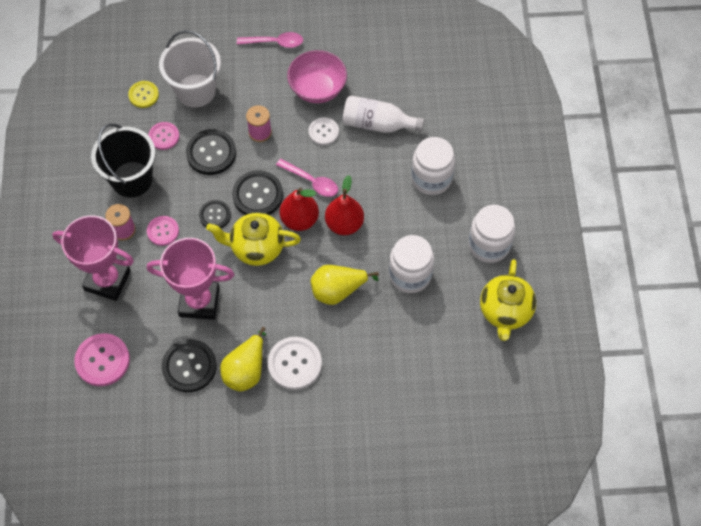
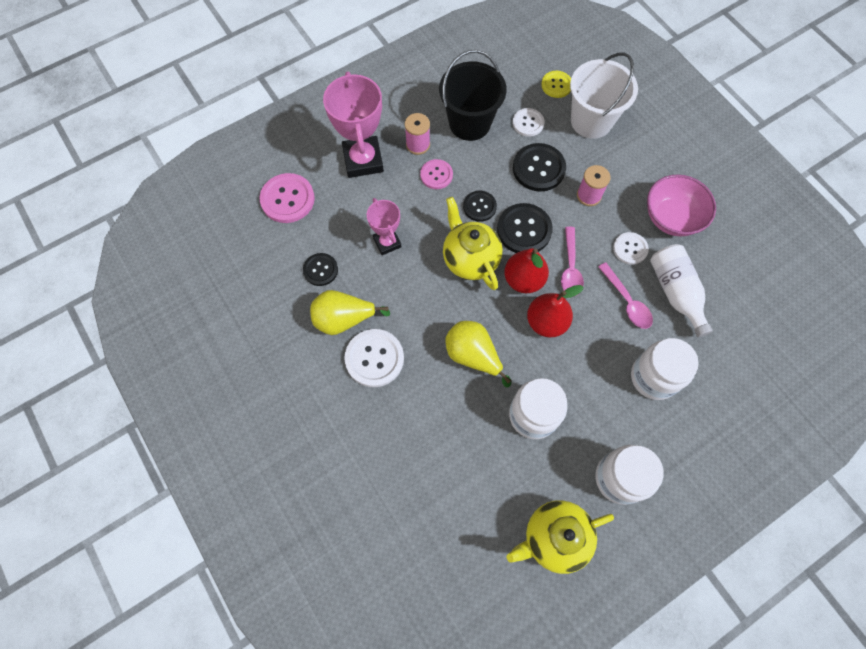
camera: 60 degrees right, 5 degrees up
pink trophy [147,238,234,320] -> pink trophy [367,198,402,255], size x0.58
pink button [148,122,179,150] -> white button [513,108,545,137]
black button [162,339,217,392] -> black button [303,253,338,286], size x0.62
pink spoon [237,32,303,48] -> pink spoon moved to [598,262,653,329]

